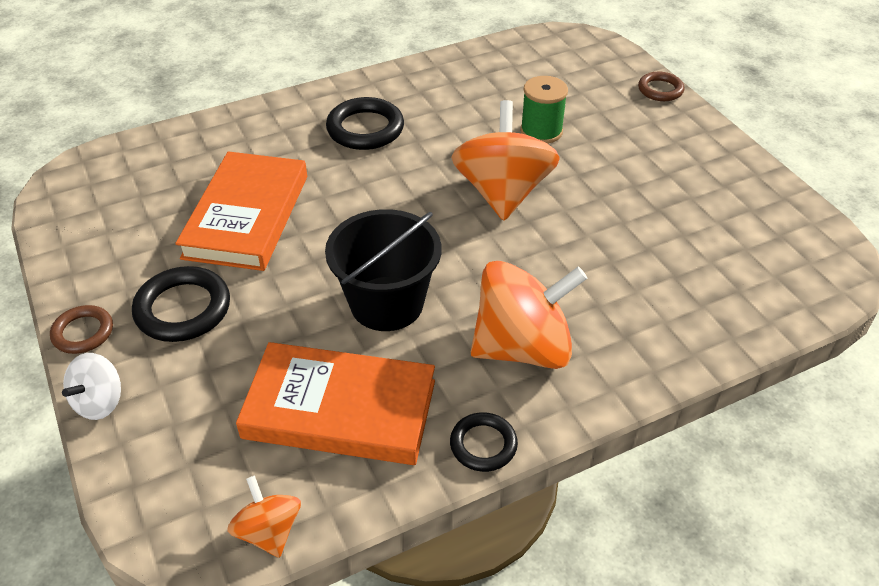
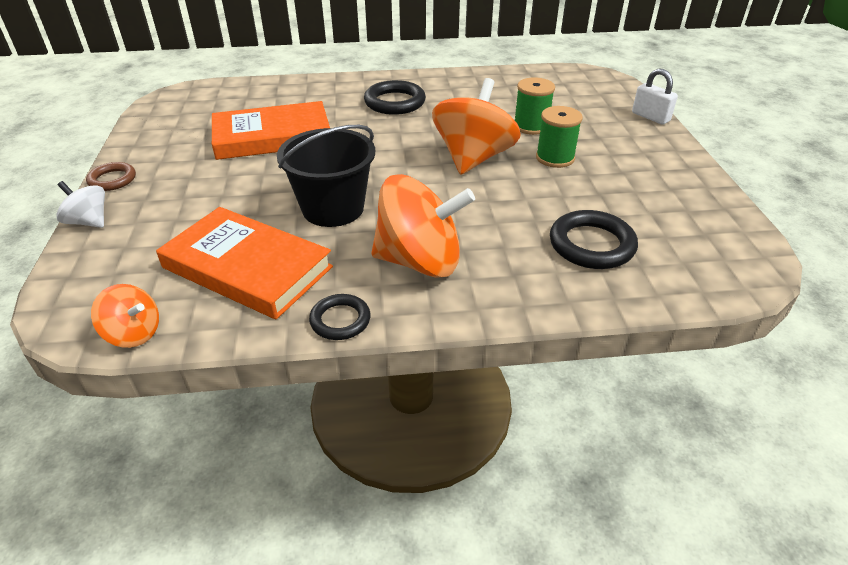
camera: 20 degrees right, 5 degrees down
white spinning top [62,353,121,420] -> white spinning top turned 75 degrees clockwise [56,181,105,228]
black ring [132,266,230,342] -> black ring moved to [550,210,638,269]
orange book [175,151,307,271] -> orange book turned 45 degrees clockwise [212,101,330,160]
orange spinning top [227,476,301,558] -> orange spinning top turned 120 degrees clockwise [91,284,159,348]
brown ring [638,72,684,101] -> white padlock [632,68,678,125]
none -> green spool [536,106,583,168]

